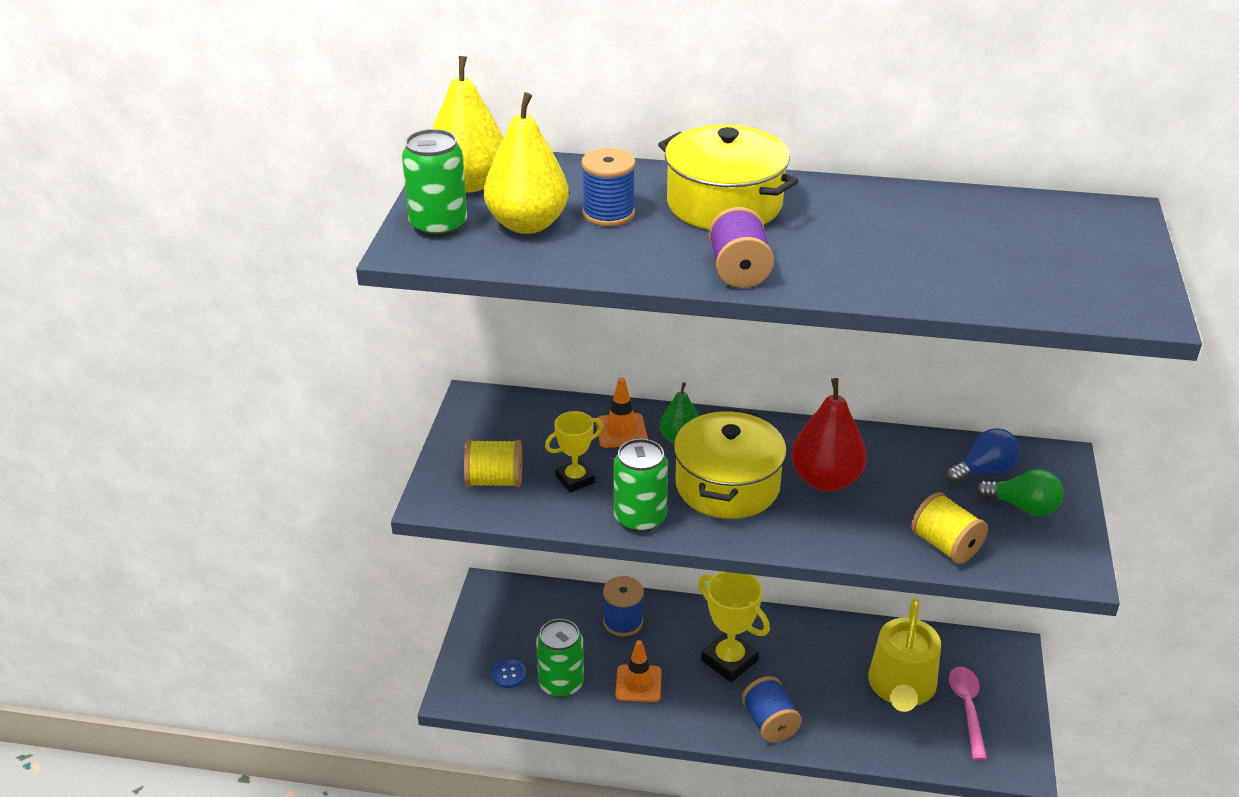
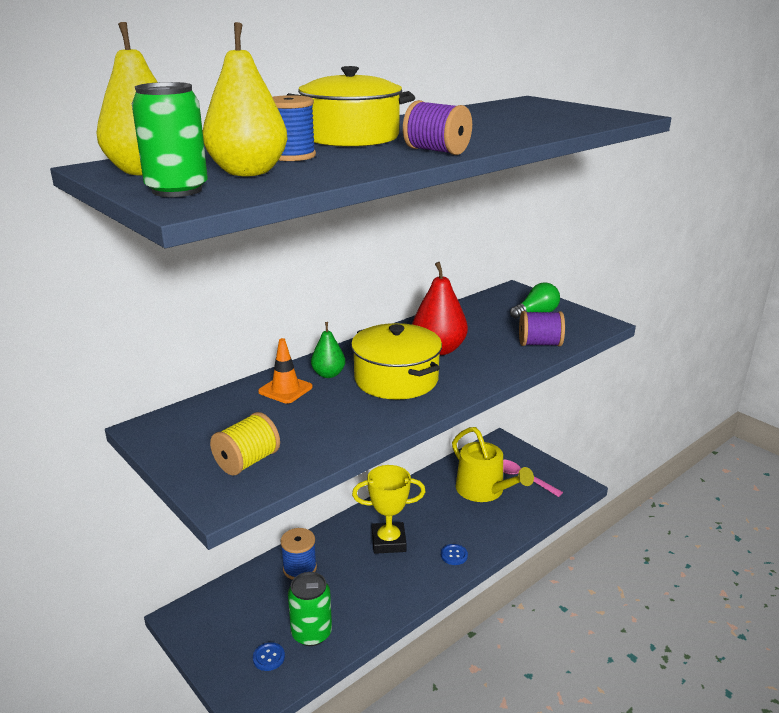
camera: 50 degrees left, 10 degrees down
yellow trophy [545,411,603,492] -> none
green can [614,439,668,533] -> none
orange traffic cone [615,640,661,702] -> none
blue spool [742,676,802,743] -> blue button [441,544,468,565]
yellow spool [911,492,988,564] -> purple spool [519,311,565,346]
blue light bulb [946,428,1020,484] -> none

